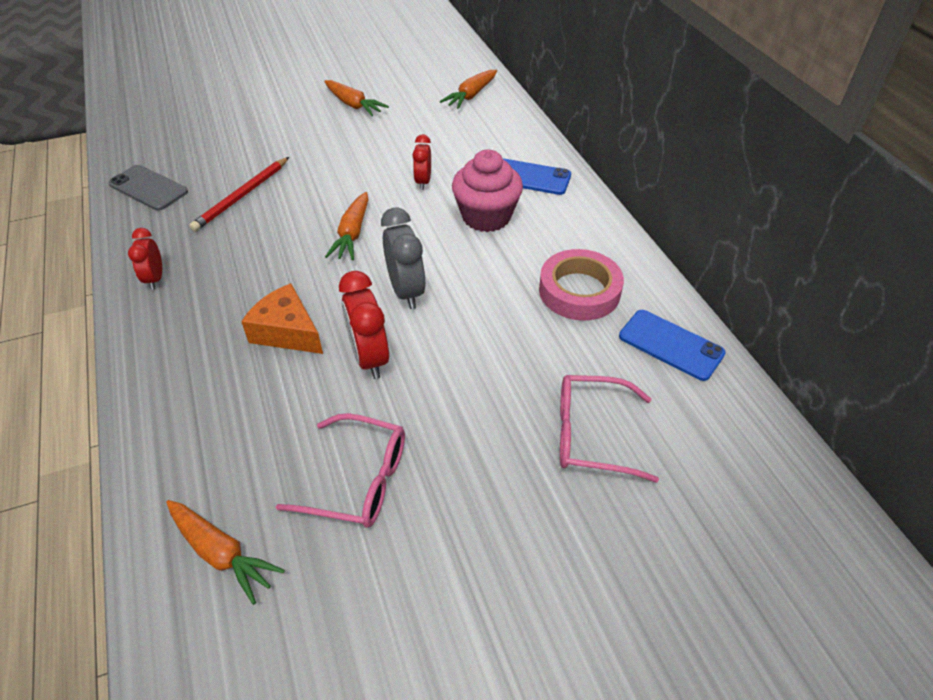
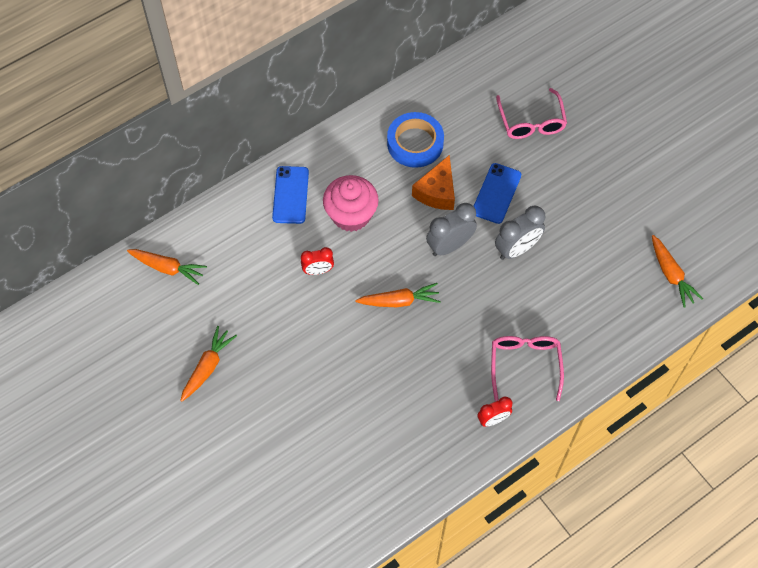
camera: 105 degrees left, 15 degrees up
grey phone [108,165,188,210] -> none
orange carrot [166,500,285,605] -> orange carrot turned 135 degrees clockwise [652,235,703,307]
red pencil [189,157,289,232] -> none
orange cheese [241,283,323,354] -> orange cheese moved to [412,155,455,210]
pink glasses [276,413,405,528] -> pink glasses moved to [491,336,564,401]
red clock [339,271,389,379] -> grey clock [495,206,545,260]
pink tape [539,249,624,321] -> blue tape [387,112,444,168]
blue phone [619,310,726,381] -> blue phone moved to [474,163,521,224]

